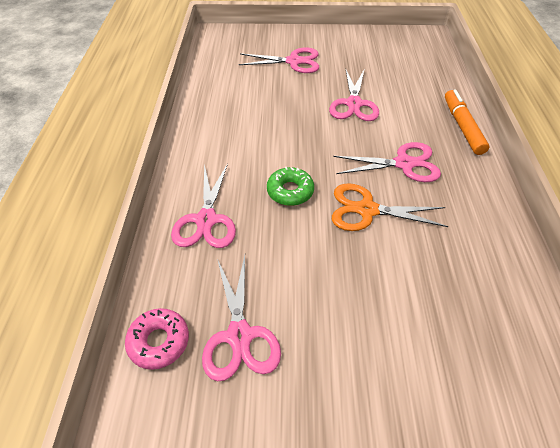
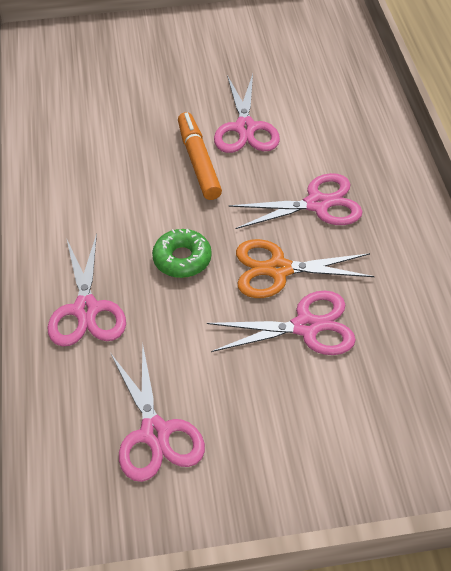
camera: 10 degrees left, 0 degrees up
pink donut [125,308,189,370] -> none
pink scissors [238,47,319,73] -> pink scissors moved to [207,291,356,355]
orange marker [445,89,490,155] -> orange marker moved to [178,112,222,200]

